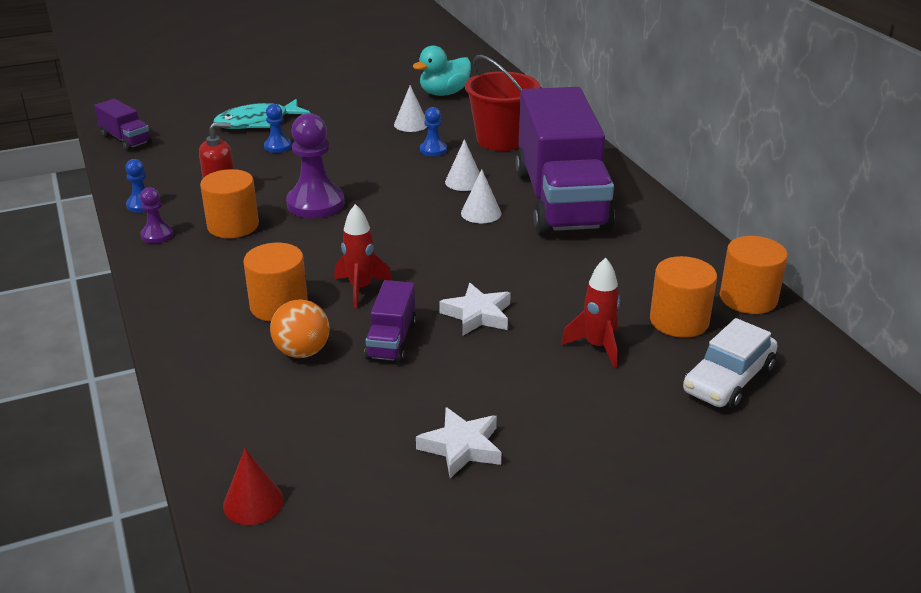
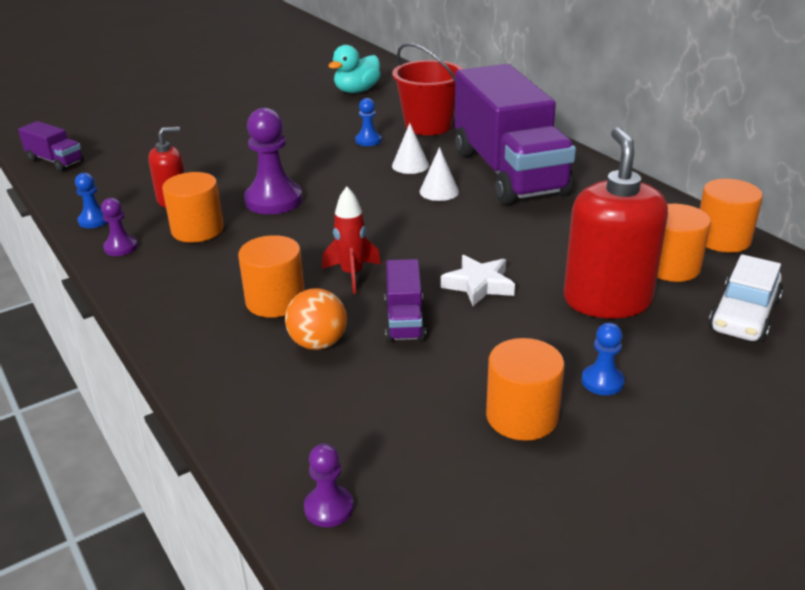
camera: 10 degrees left, 0 degrees up
turquoise fish [213,99,310,129] -> none
red cone [223,449,284,525] -> purple pawn [304,443,354,527]
blue pawn [264,104,291,153] -> blue pawn moved to [581,323,625,395]
white cone [394,85,427,132] -> none
white star [416,407,501,478] -> orange cylinder [486,338,565,441]
red rocket [561,258,620,368] -> red soap dispenser [564,127,668,318]

